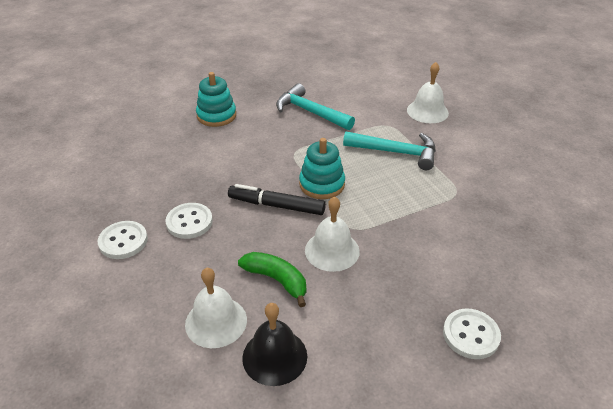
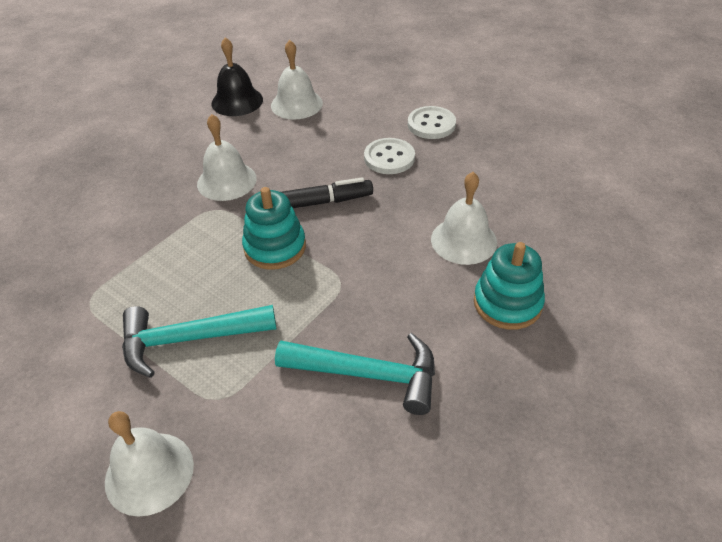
camera: 155 degrees right, 5 degrees up
green banana [238,252,306,307] -> none
white button [443,308,501,359] -> none
none -> white bell [431,172,497,265]

